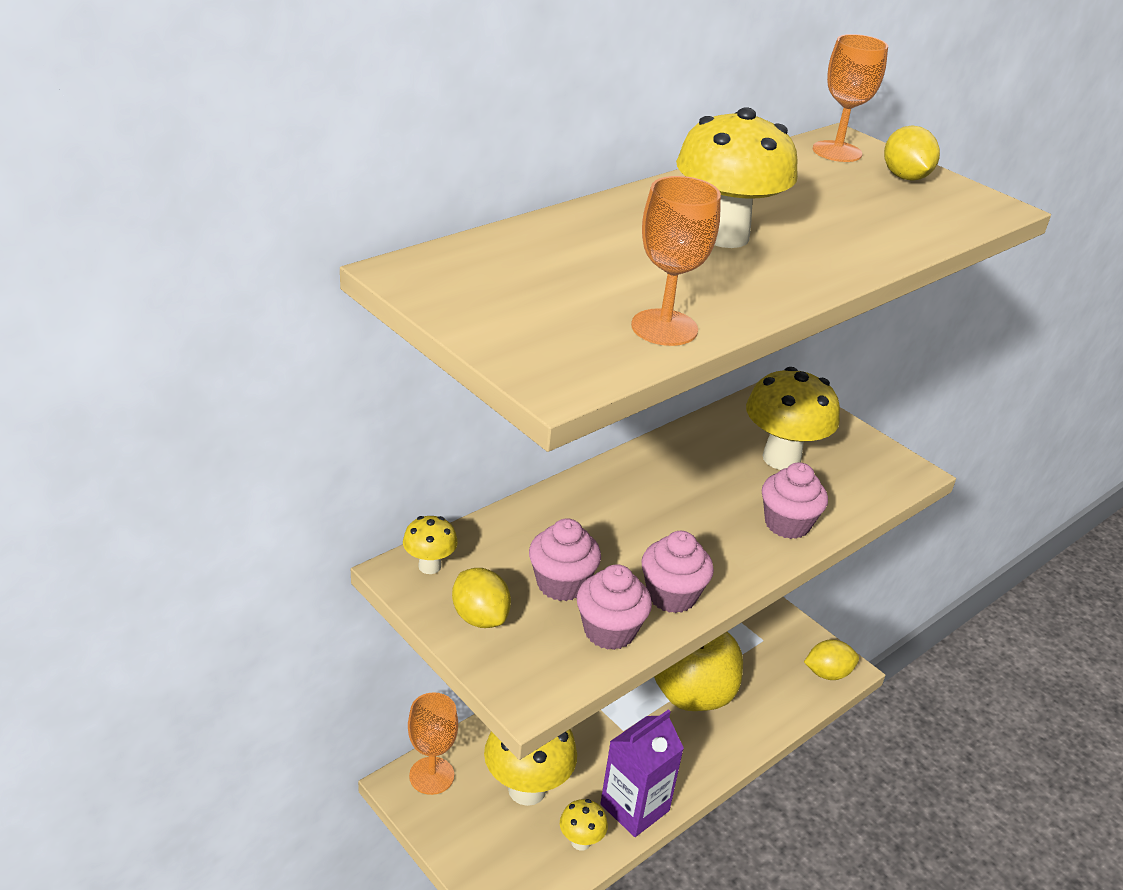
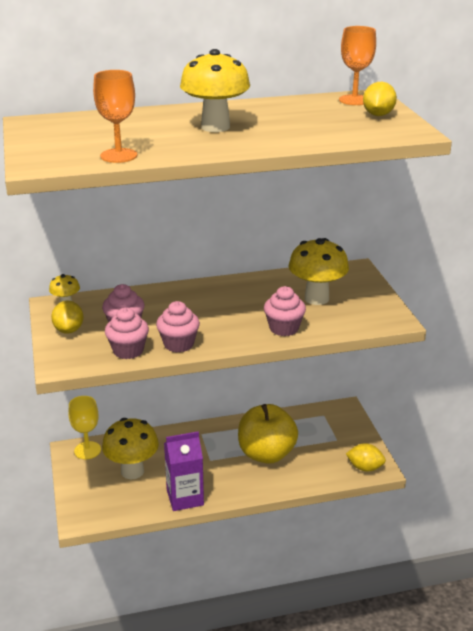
camera: 30 degrees right, 5 degrees down
orange goblet [408,692,458,795] -> yellow goblet [68,396,101,459]
yellow mushroom [560,799,608,851] -> none

